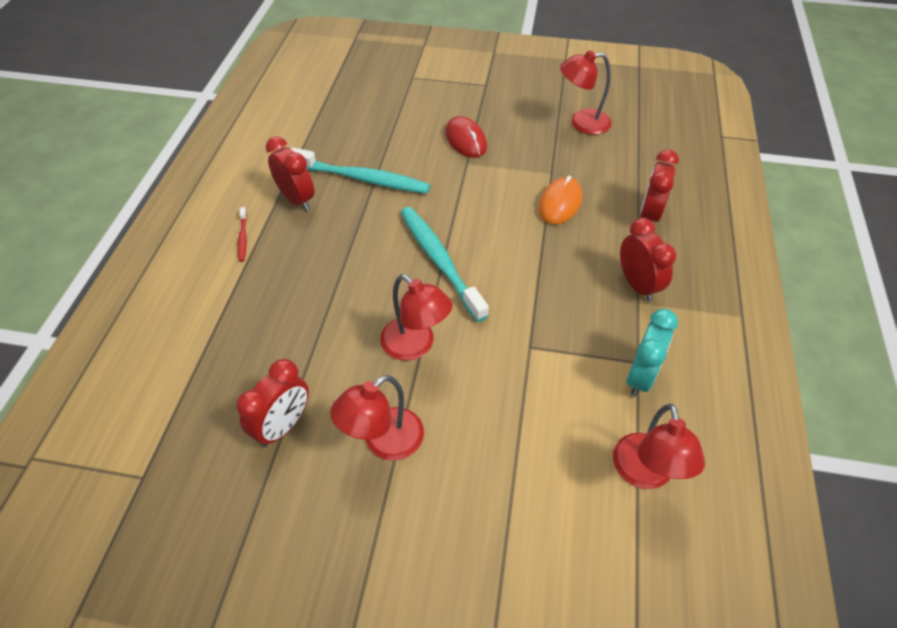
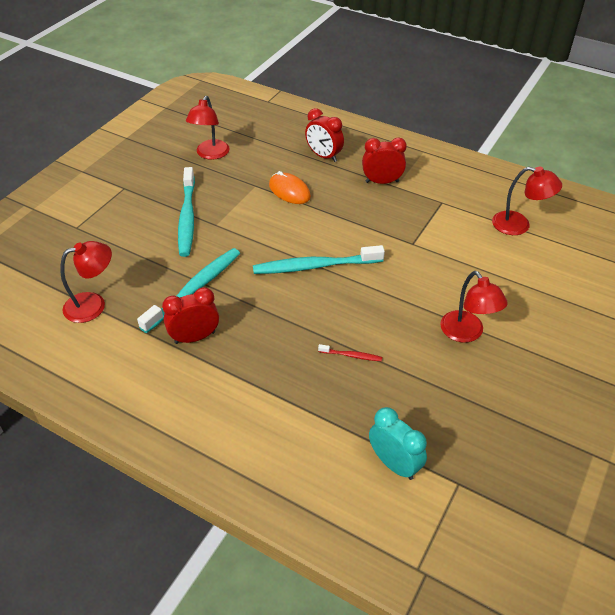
camera: 70 degrees left, 5 degrees down
red clock [236,359,309,447] -> none
red toothbrush [238,207,247,262] -> red toothbrush moved to [318,344,382,361]
red lamp [380,274,453,361] -> red lamp moved to [60,241,112,323]
red mouse [445,116,487,158] -> turquoise toothbrush [178,167,195,257]
turquoise clock [626,309,678,397] -> turquoise clock moved to [369,407,427,480]

